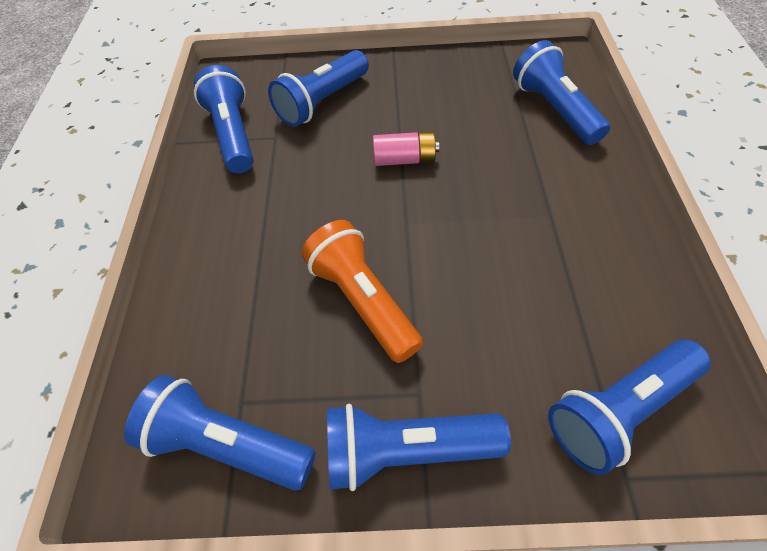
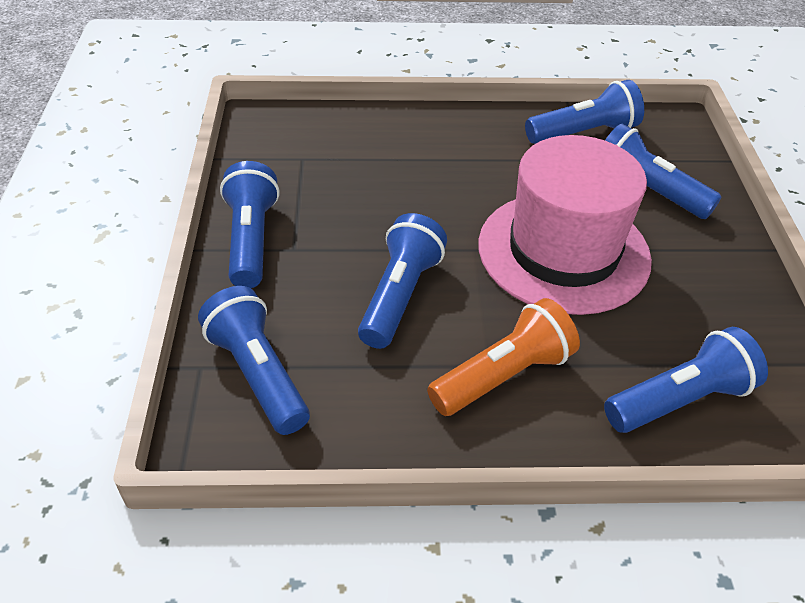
camera: 85 degrees right, 10 degrees down
blue flashlight [124,375,316,491] -> blue flashlight moved to [358,213,447,349]
orange flashlight [302,220,423,363] -> orange flashlight moved to [427,298,580,416]
pink battery [373,131,439,166] -> pink hat [478,135,652,315]

